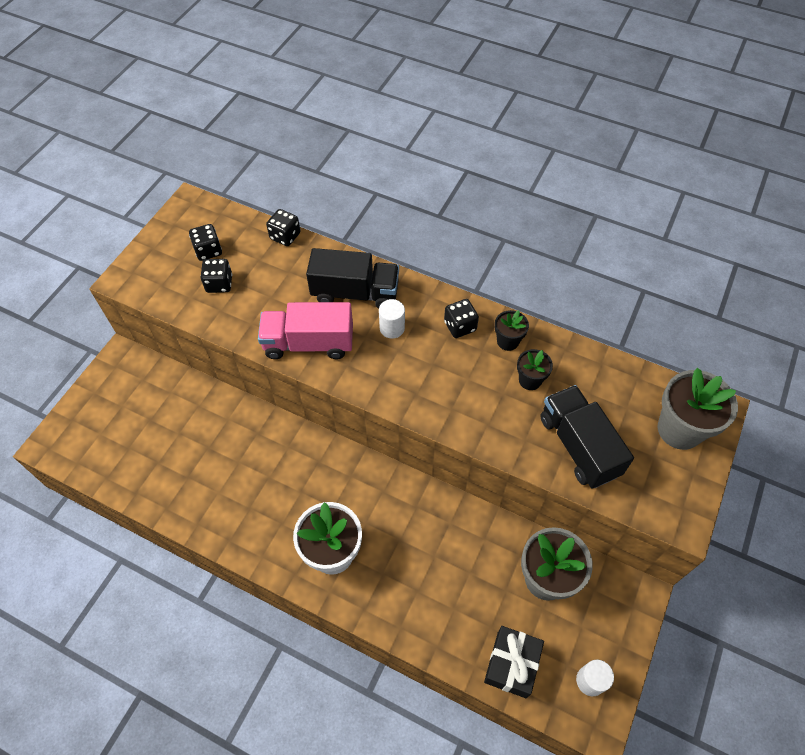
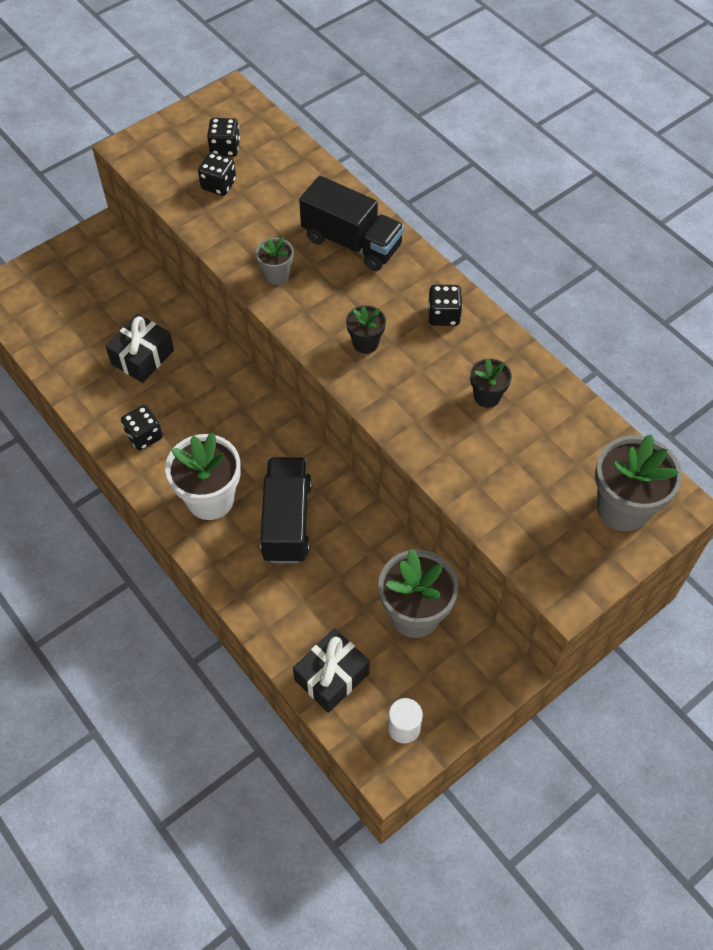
camera: 25 degrees right, 0 degrees up
pink truck [258,302,353,359] -> grey flower pot [255,237,294,285]
black dice [266,209,300,246] -> black dice moved to [121,405,163,451]
white cylinder [379,299,405,339] -> none
black flower pot [495,310,529,351] -> black flower pot moved to [346,305,386,354]
black truck [540,385,634,488] -> black truck moved to [260,457,312,563]
none -> black gift [106,314,174,383]

